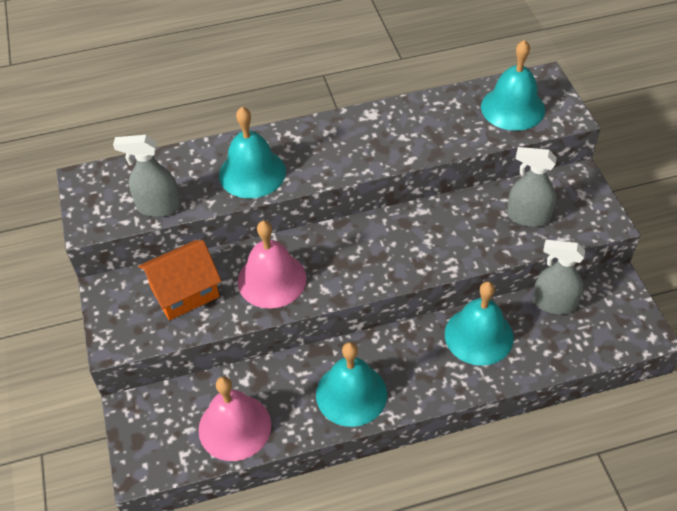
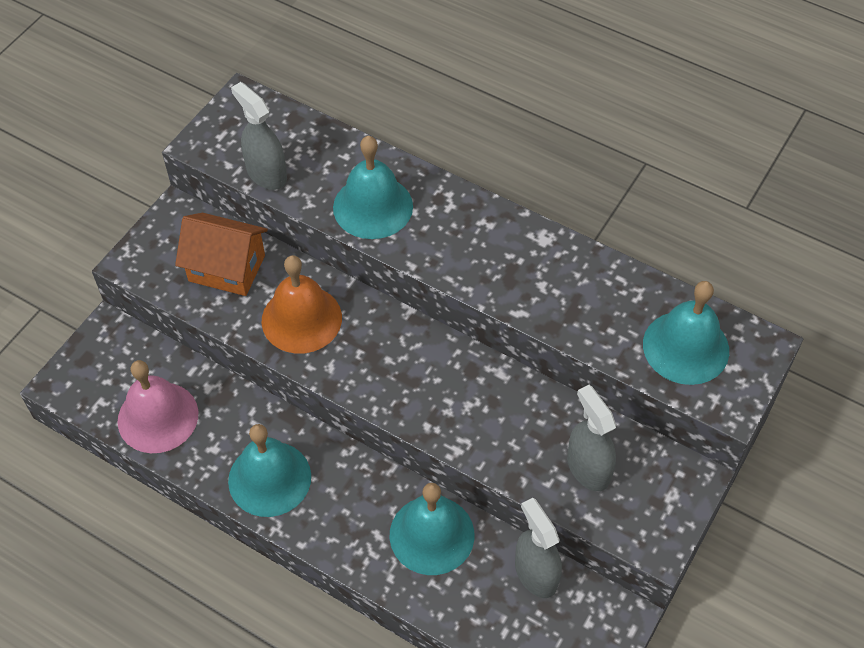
camera: 45 degrees right, 5 degrees up
pink bell [238,220,307,308] -> orange bell [262,255,342,354]

